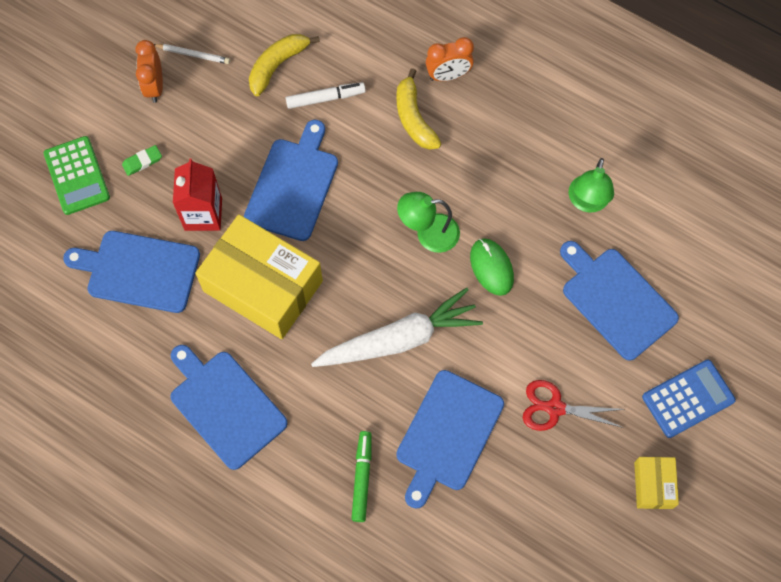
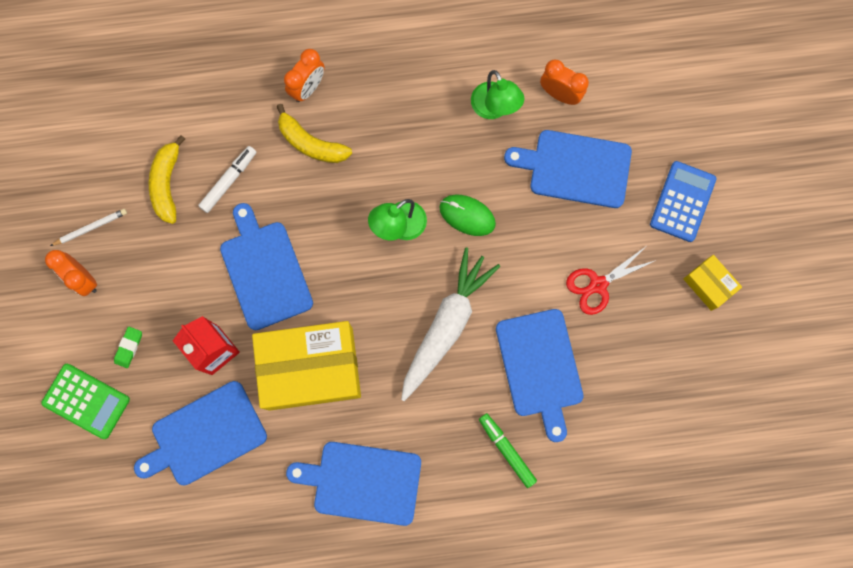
camera: 40 degrees left, 10 degrees up
none -> orange clock [540,60,589,105]

